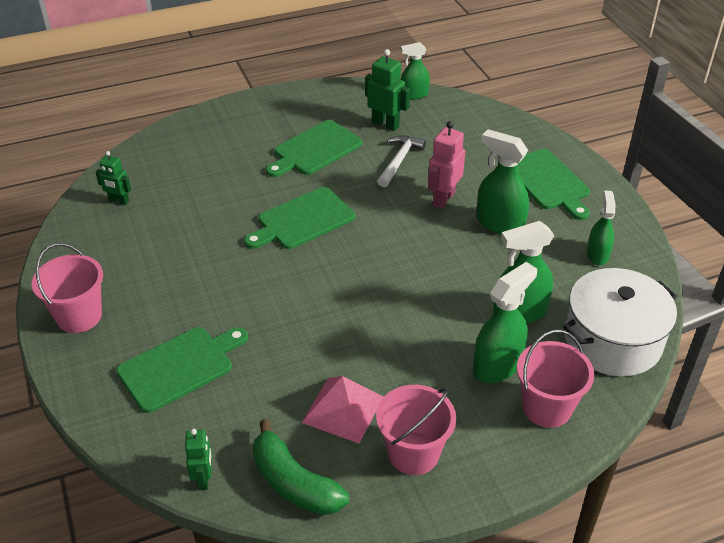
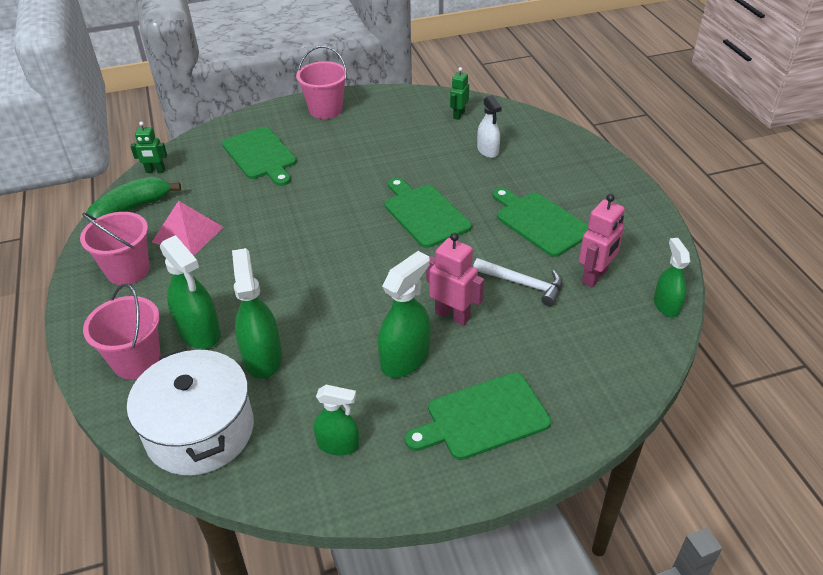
camera: 95 degrees right, 0 degrees up
green robot [365,49,410,131] -> pink robot [579,194,625,287]
none -> white spray bottle [477,95,502,158]

